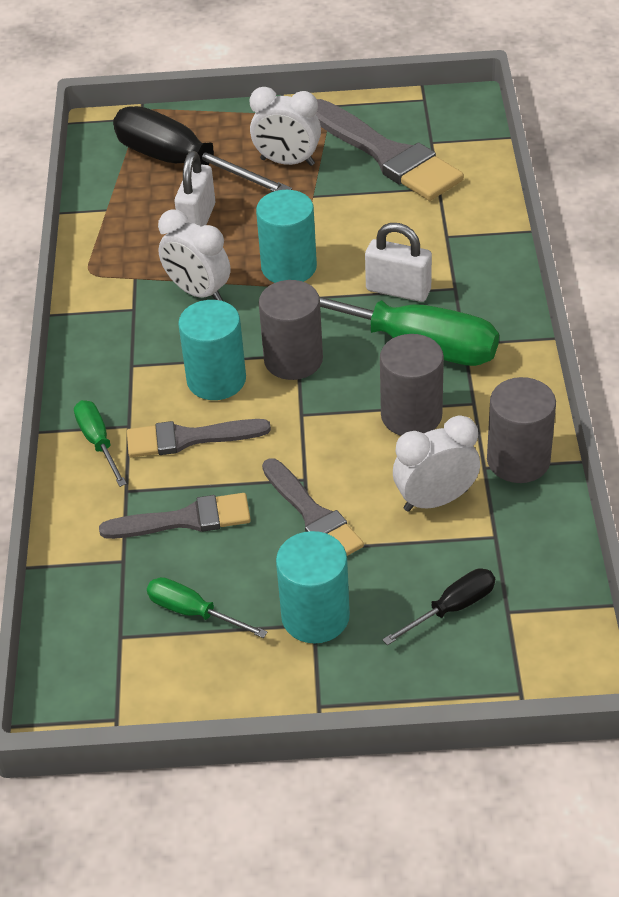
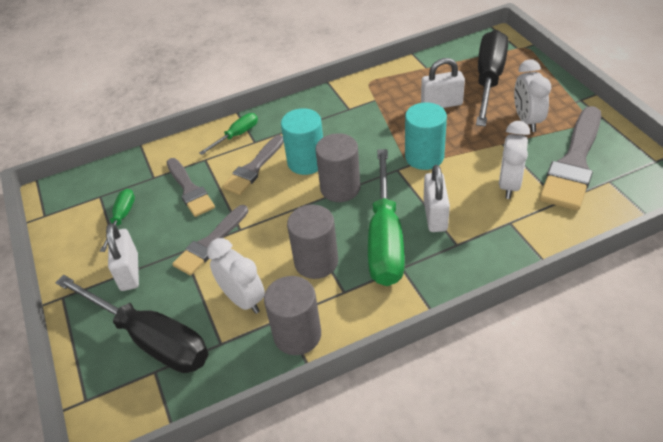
camera: 70 degrees right, 0 degrees up
grey brush [127,419,271,457] -> grey brush turned 120 degrees counterclockwise [222,135,284,195]
white clock [158,210,230,301] -> white clock moved to [499,121,530,199]
turquoise cylinder [276,531,350,644] -> white padlock [106,223,139,291]
black screwdriver [382,568,495,645] -> black screwdriver [55,275,209,373], size x2.09

